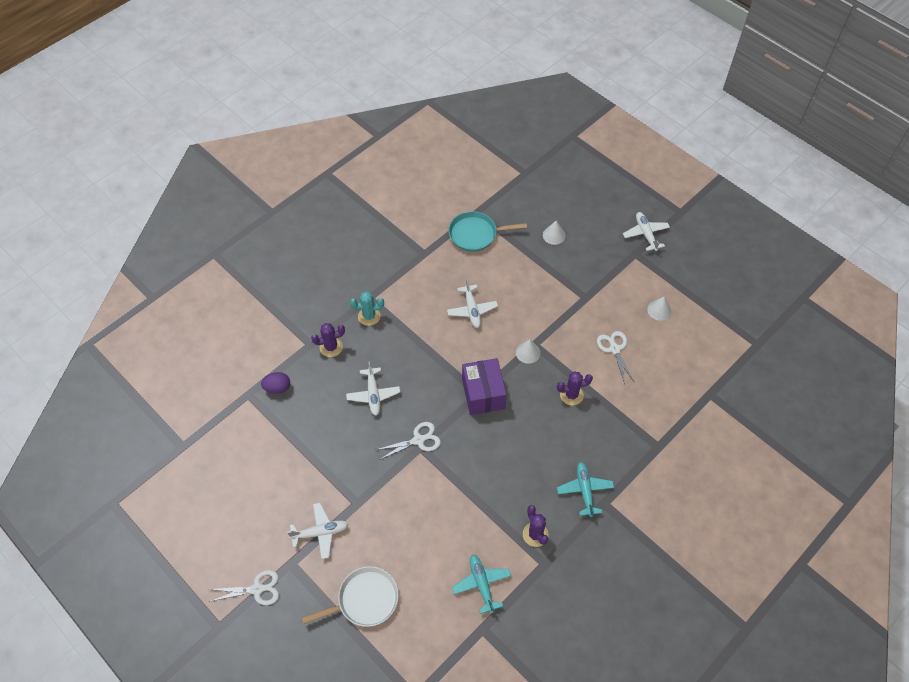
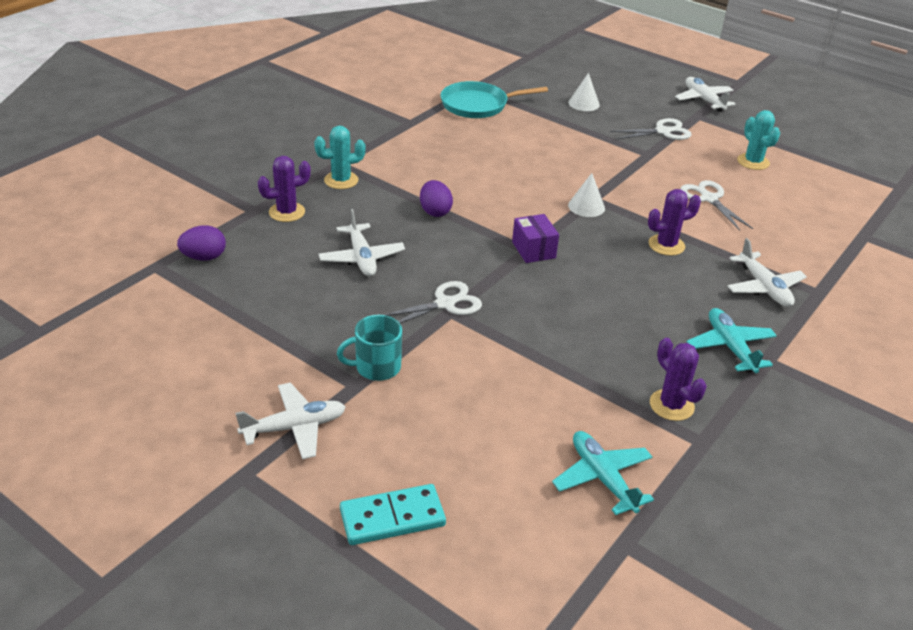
camera: 10 degrees left, 20 degrees down
white scissors [209,570,279,605] -> white scissors moved to [610,118,691,140]
white pan [302,566,399,627] -> turquoise domino [340,484,446,545]
white plane [447,279,498,328] -> white plane moved to [727,238,807,307]
purple box [462,358,507,415] -> purple box [512,214,559,263], size x0.58
white cone [647,296,671,321] -> turquoise cactus [737,110,780,170]
none -> turquoise mug [337,315,402,381]
none -> purple egg [420,180,453,217]

